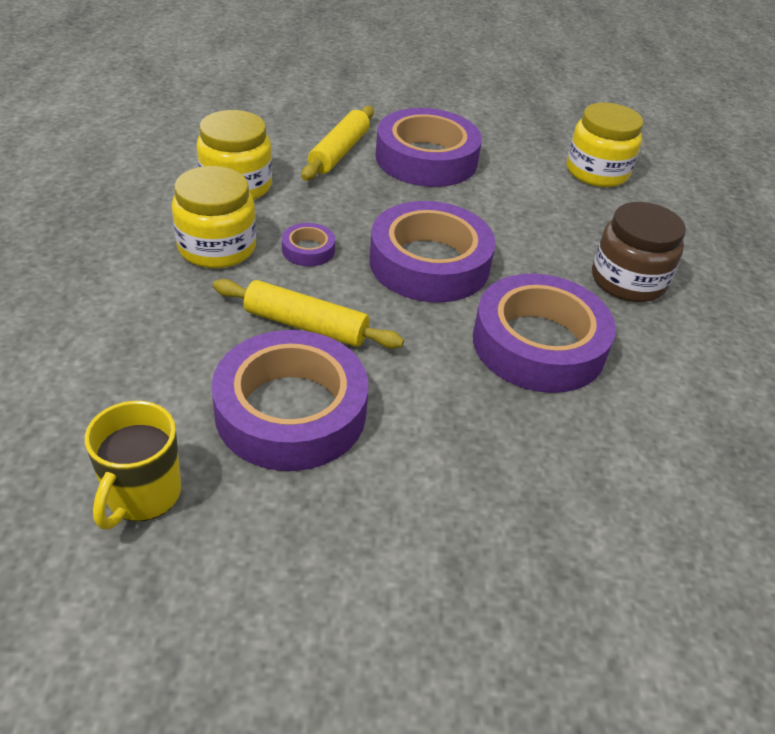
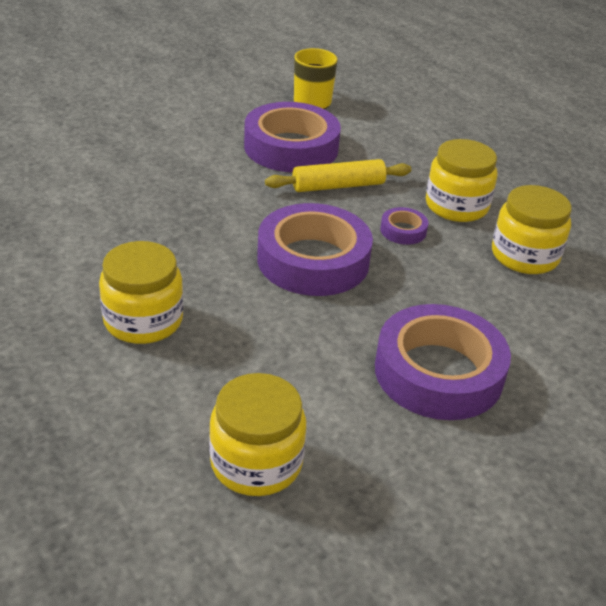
camera: 145 degrees right, 5 degrees down
yellow rolling pin [302,106,374,180] -> none
purple tape [473,274,616,393] -> none
brown jar [592,202,686,302] -> yellow jar [99,241,183,344]

